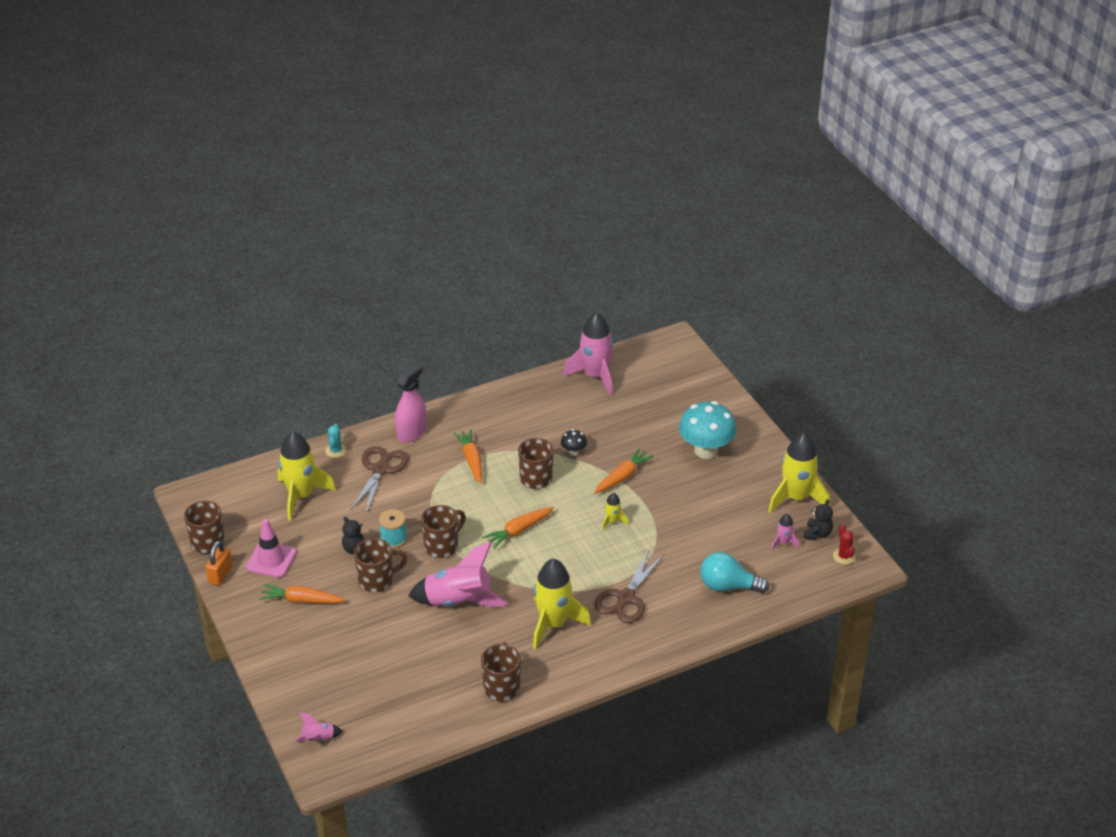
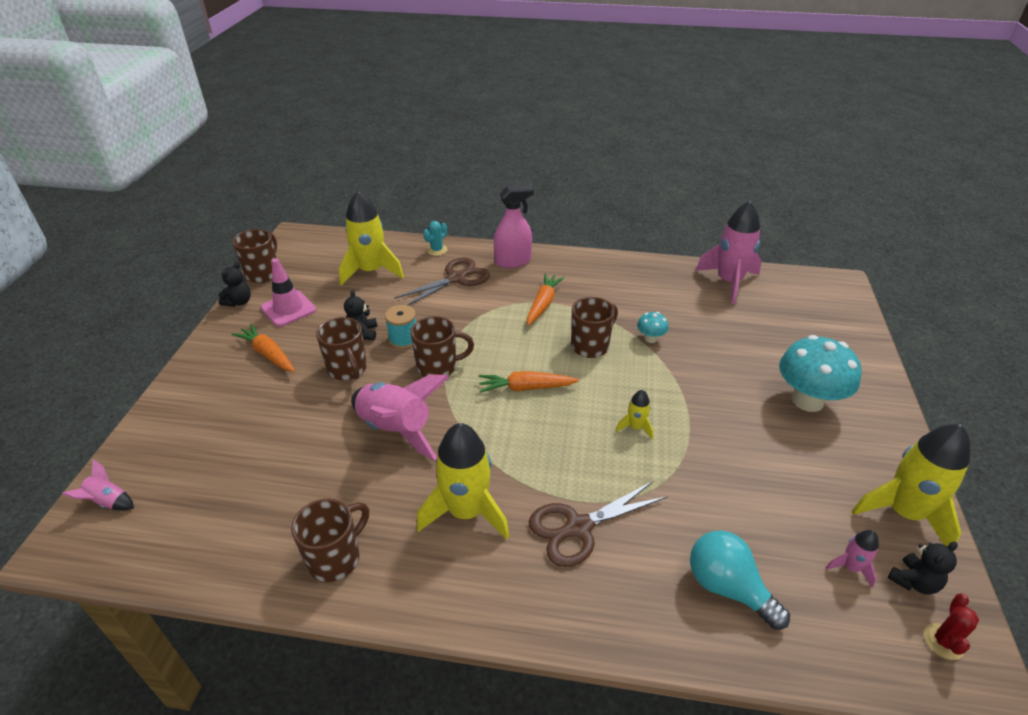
camera: 35 degrees right, 0 degrees up
orange padlock [205,541,233,586] -> black teddy bear [218,262,251,307]
brown mug [354,538,407,592] -> brown mug turned 45 degrees clockwise [316,317,367,380]
black mushroom [561,429,587,456] -> turquoise mushroom [637,312,669,343]
orange carrot [594,448,654,494] -> none

